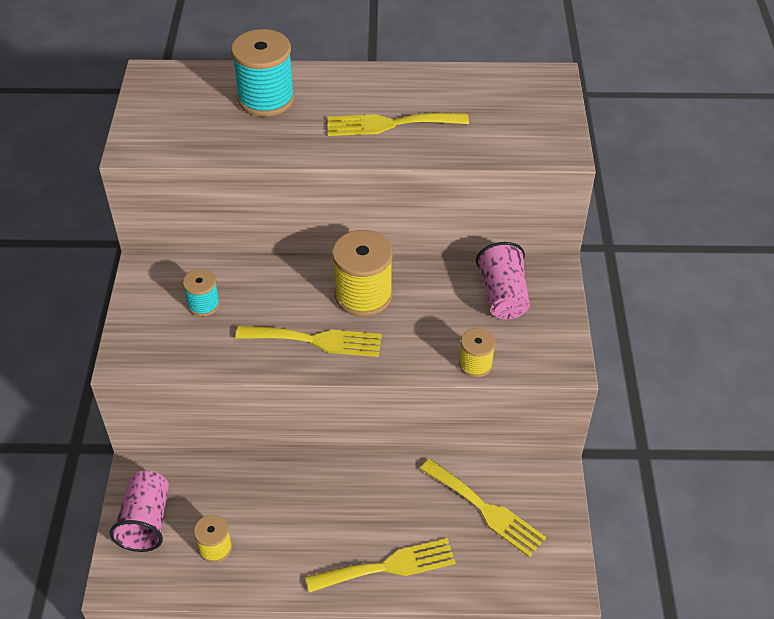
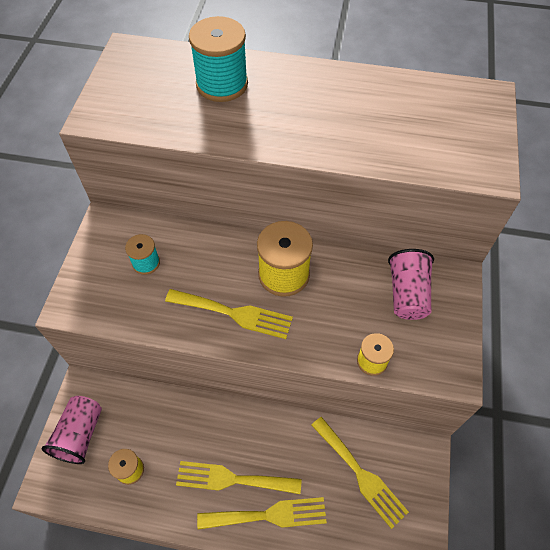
camera: 10 degrees right, 10 degrees up
yellow fork [327,113,469,136] -> yellow fork moved to [176,461,302,494]

